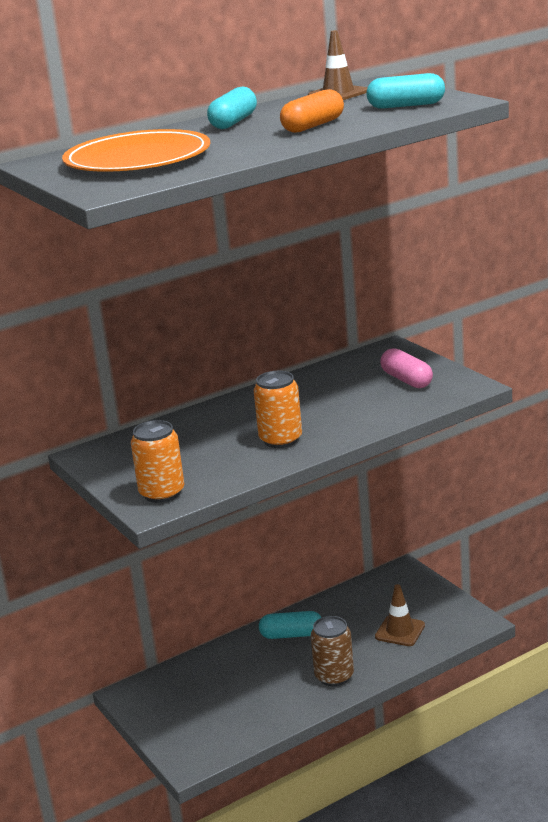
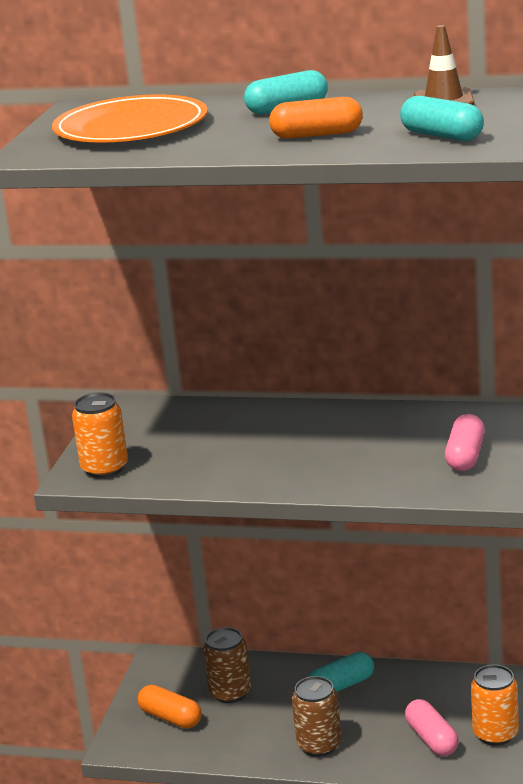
camera: 45 degrees right, 0 degrees up
orange can [254,371,302,448] -> orange can moved to [471,664,519,746]
turquoise capsule [259,611,322,639] -> turquoise capsule turned 75 degrees counterclockwise [309,652,374,692]
brown traffic cone [375,584,425,646] -> pink capsule [405,699,459,756]
none -> orange capsule [138,685,202,729]
none -> brown can [203,627,251,703]

